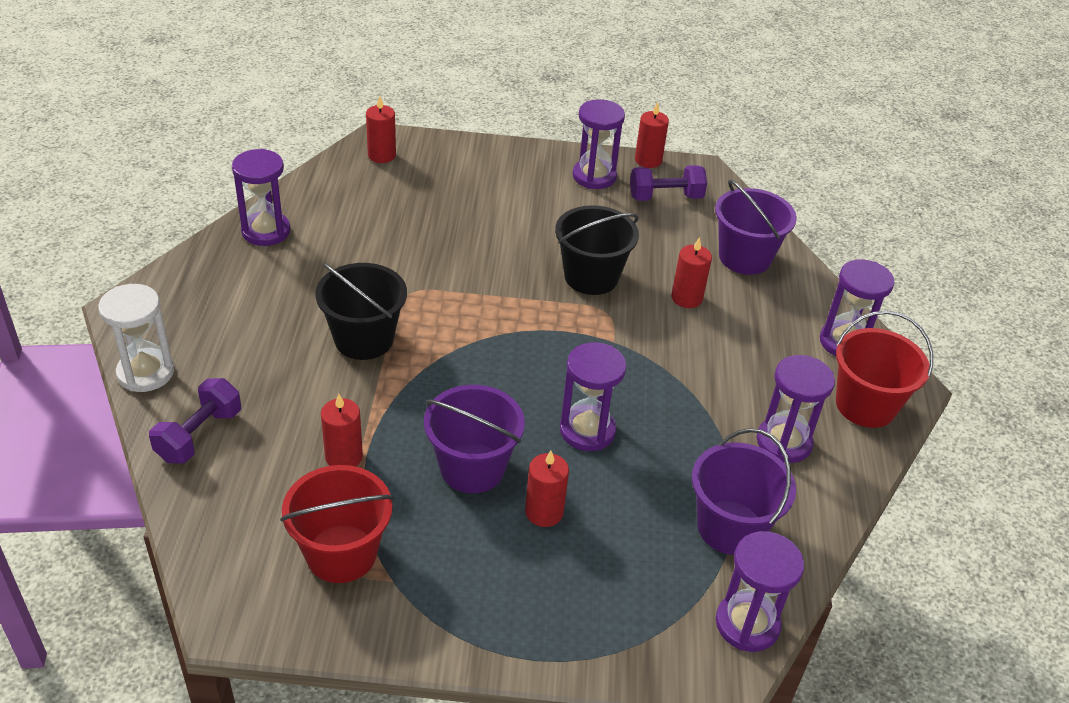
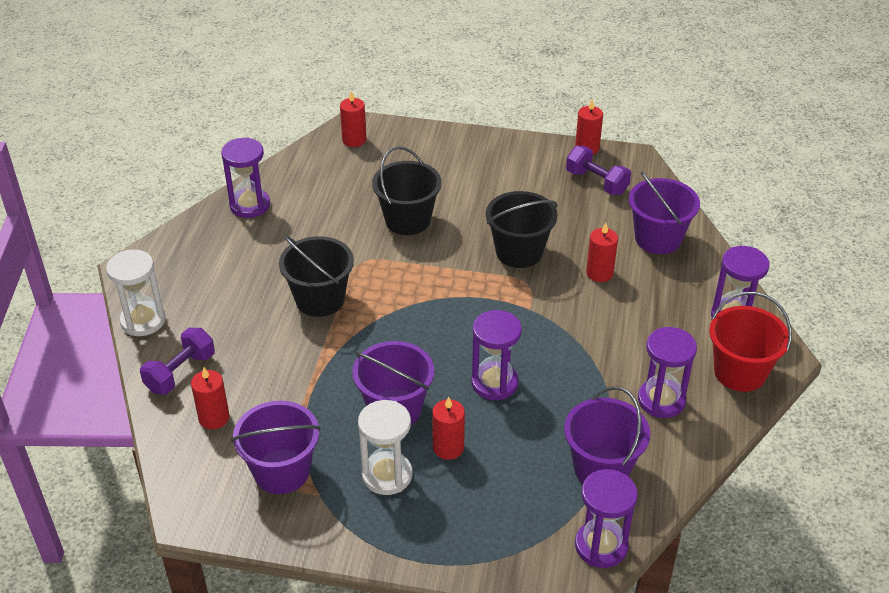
camera: 10 degrees right, 0 degrees up
red bucket [280,465,393,583] -> purple bucket [232,401,321,494]
red candle [321,394,363,467] -> red candle moved to [191,367,229,429]
purple hourglass [573,99,625,189] -> none
purple dumbbell [630,165,707,201] -> purple dumbbell turned 45 degrees clockwise [566,146,631,195]
none -> white hourglass [358,400,412,495]
none -> black bucket [372,146,442,235]

